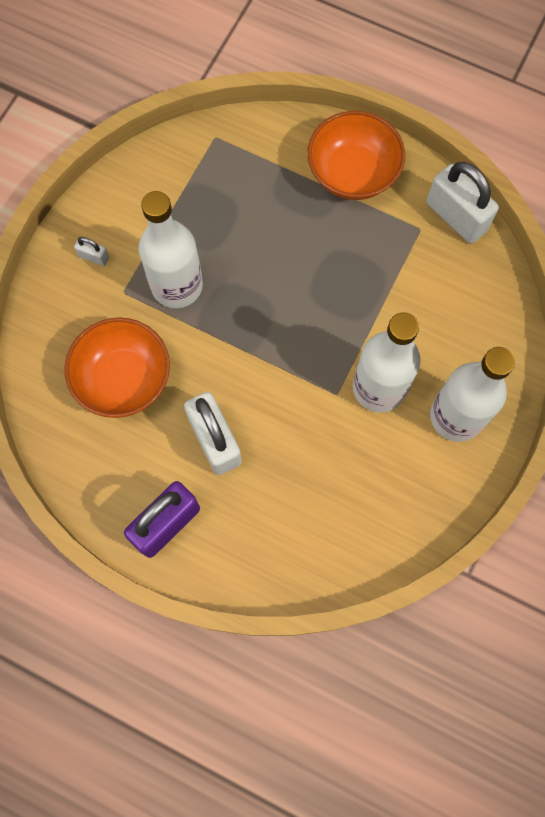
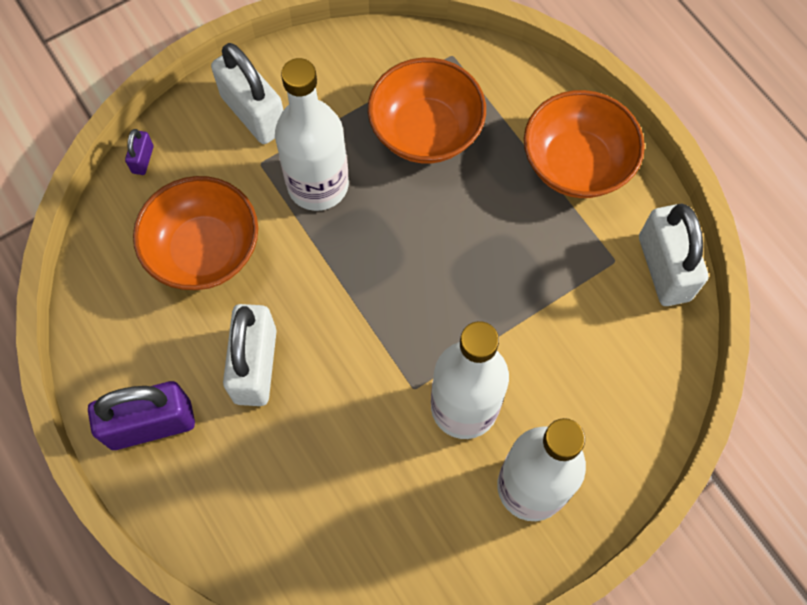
camera: 30 degrees right, 5 degrees down
white padlock [74,237,109,266] -> white padlock [211,43,283,144], size x2.20
none -> purple padlock [125,129,154,175]
none -> orange bowl [368,58,486,164]

